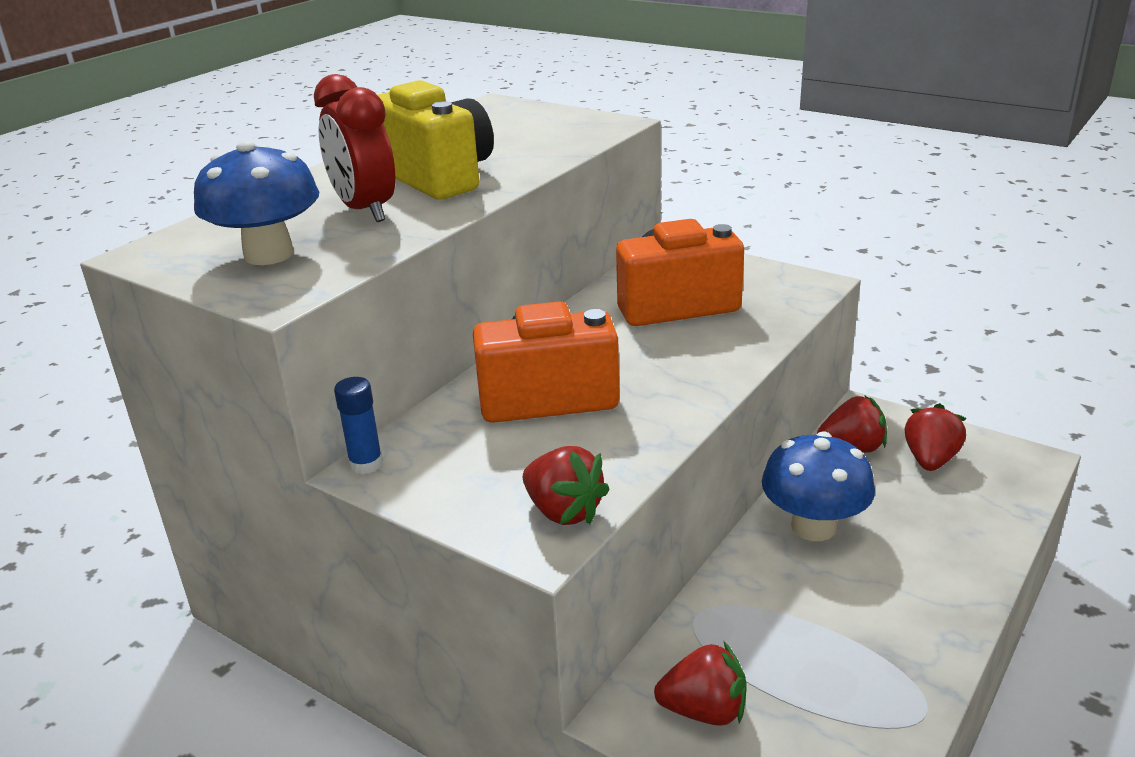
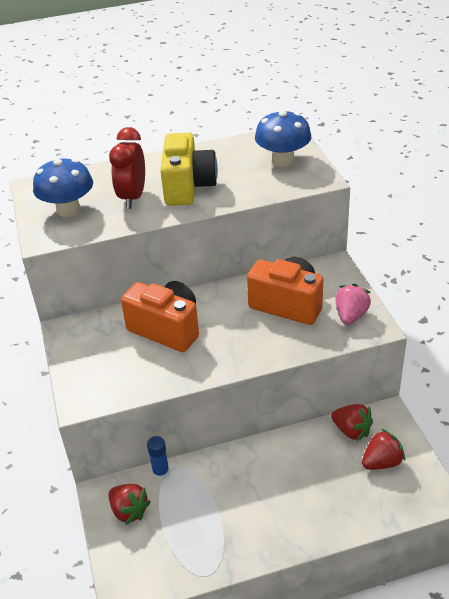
camera: 40 degrees right, 10 degrees up
blue glue stick [334,377,383,474] -> blue glue stick moved to [147,436,170,479]
red strawberry [523,446,610,525] -> none
blue mushroom [762,431,875,541] -> blue mushroom moved to [255,110,311,167]
none -> pink strawberry [335,284,371,325]

